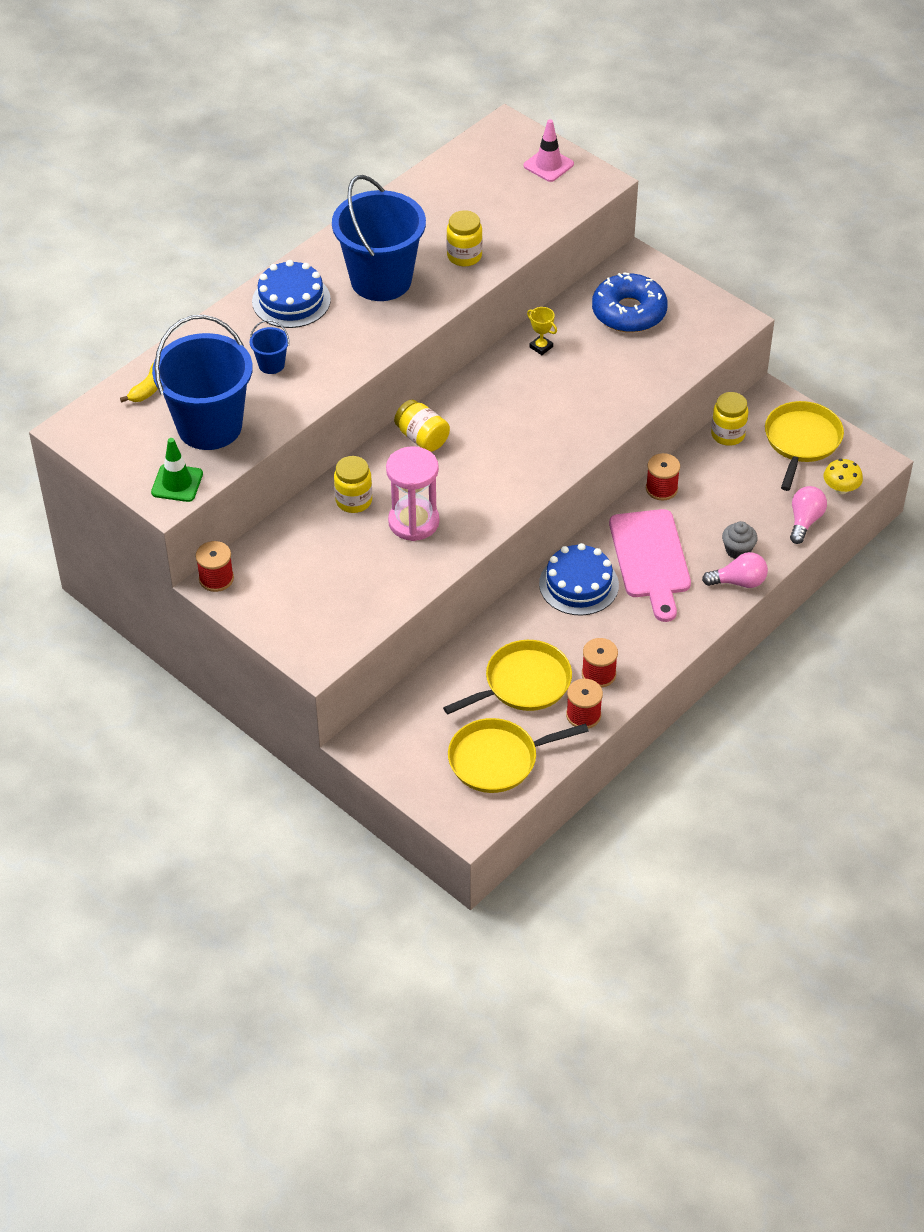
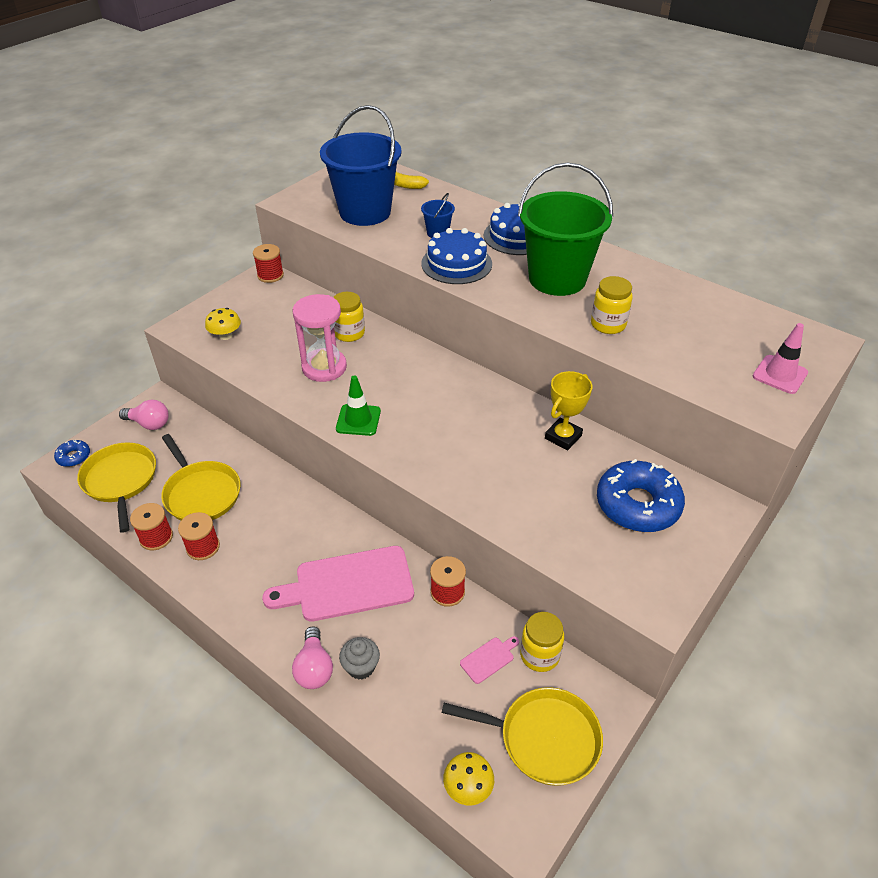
camera: 85 degrees right, 5 degrees down
green traffic cone [151,438,203,502] -> green traffic cone moved to [336,375,381,436]
blue bucket [332,175,426,301] -> green bucket [518,163,613,296]
yellow jar [394,400,450,452] -> none
yellow trophy [527,307,557,355] -> yellow trophy [545,371,592,451], size x1.56
blue cake [539,543,619,616] -> blue cake moved to [421,228,492,284]
pink light bulb [790,486,827,544] -> pink light bulb moved to [119,400,169,430]
none -> blue donut [54,440,90,467]
none -> yellow mushroom [205,308,241,340]
none -> pink cutting board [460,636,519,684]

